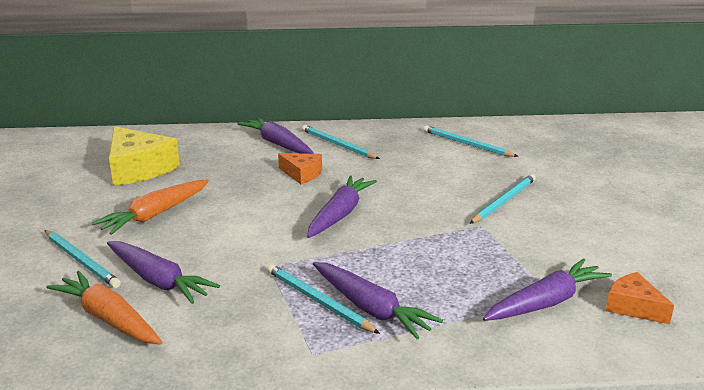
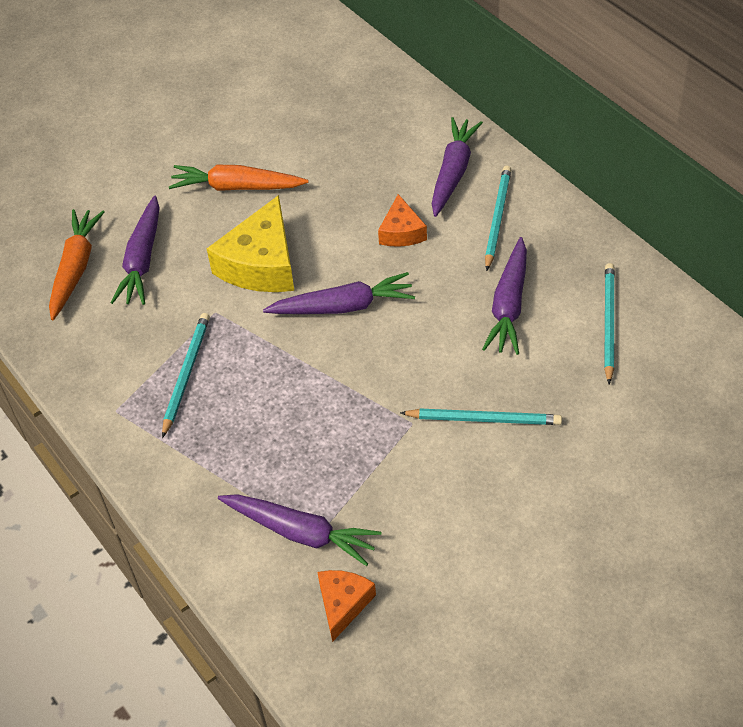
camera: 60 degrees right, 25 degrees up
turquoise pencil [45,230,121,288] -> none
yellow cheese [109,126,180,186] -> yellow cheese moved to [207,195,294,292]
purple carrot [313,262,443,339] -> purple carrot moved to [482,237,527,355]

